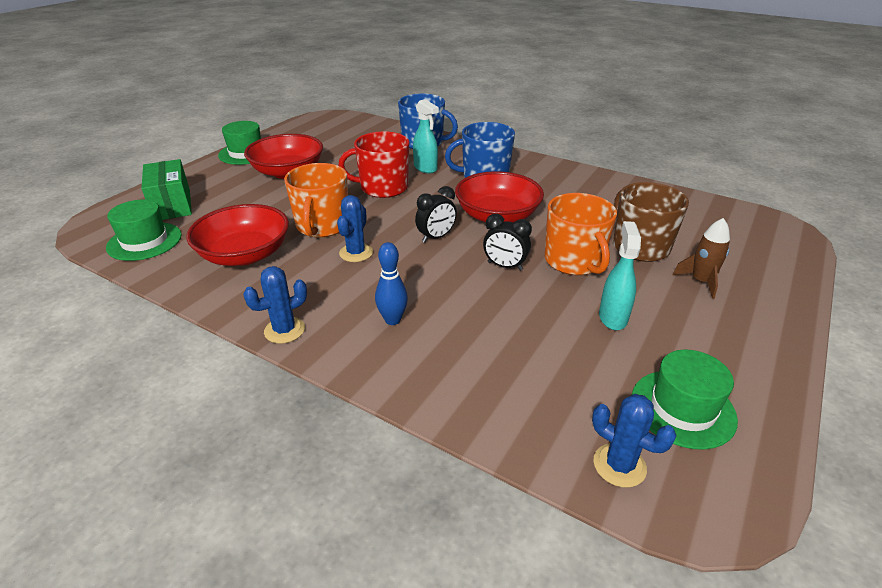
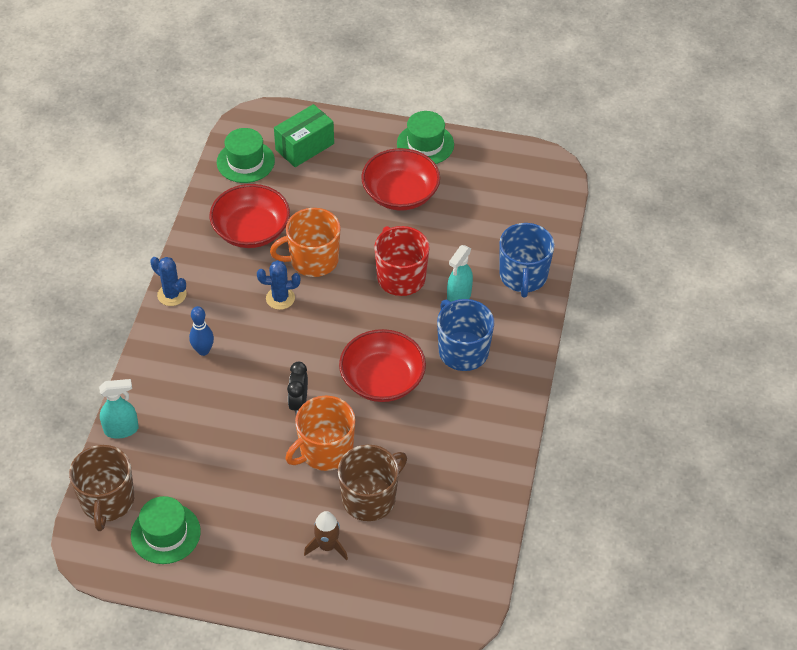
camera: 70 degrees right, 15 degrees up
black clock [415,186,457,243] -> none
blue cactus [592,394,676,487] -> brown mug [69,445,134,531]
turquoise spray bottle [599,221,641,330] -> turquoise spray bottle moved to [99,379,139,438]

